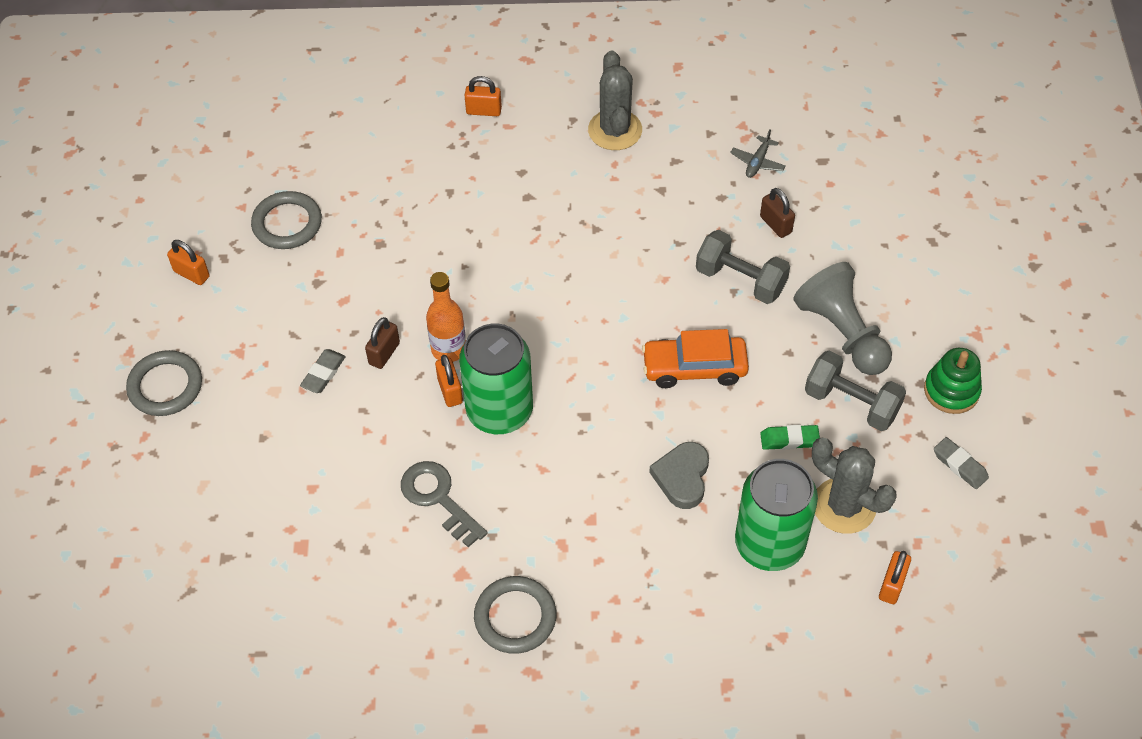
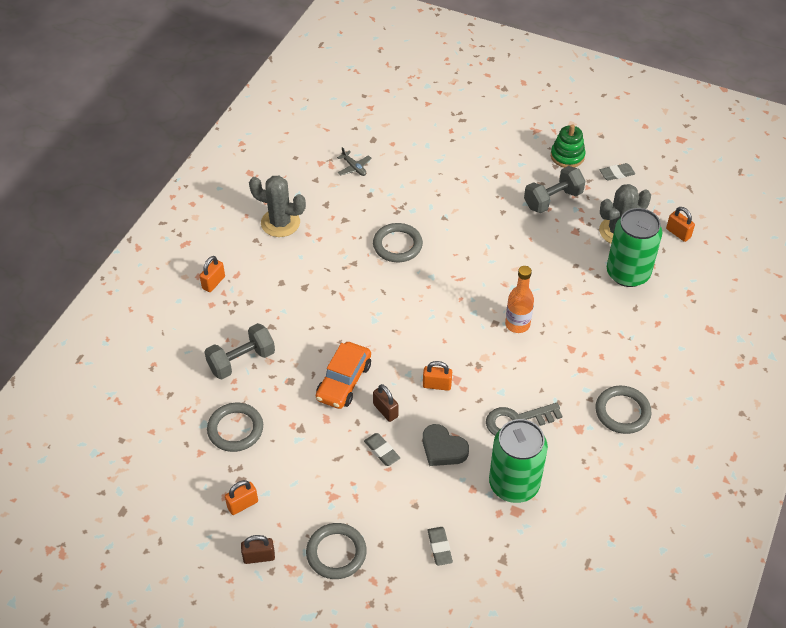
camera: 65 degrees left, 5 degrees down
orange bottle [426,272,466,362] -> orange bottle moved to [505,266,534,333]
green can [459,324,533,434] -> green can moved to [489,419,548,503]
orange car [642,329,749,388] -> orange car moved to [316,342,371,409]
grey heart [649,442,709,509] -> grey heart moved to [423,424,469,466]
grey dumbbell [696,230,790,304] -> grey dumbbell moved to [205,323,275,380]
brown padlock [760,188,795,238] -> brown padlock moved to [241,535,275,564]
green eraser [760,425,820,450] -> none
grey pawn [794,262,892,375] -> none
none -> grey ring [373,223,423,262]
none -> grey eraser [427,527,453,566]

